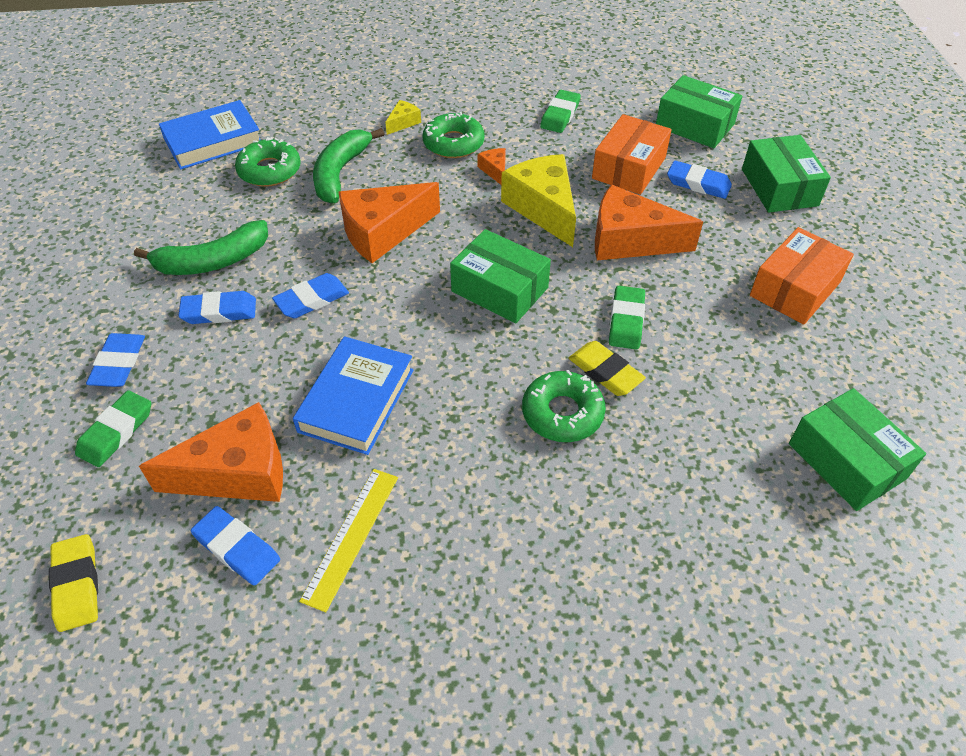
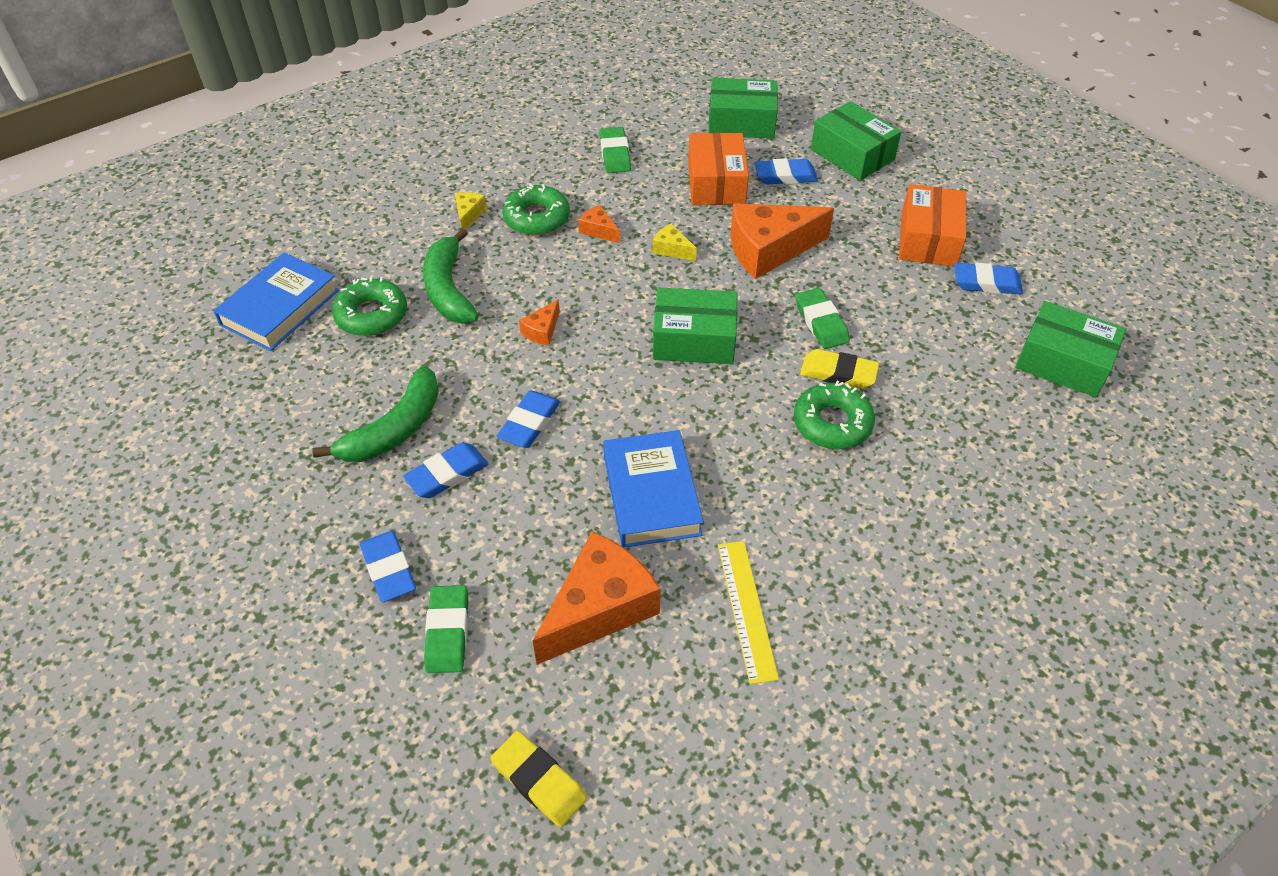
camera: 30 degrees left, 0 degrees up
blue eraser [191,506,280,586] -> blue eraser moved to [954,263,1023,294]
orange cheese [338,182,440,263] -> orange cheese [519,299,560,346], size x0.45
yellow cheese [501,154,576,247] -> yellow cheese [652,223,697,261], size x0.45

